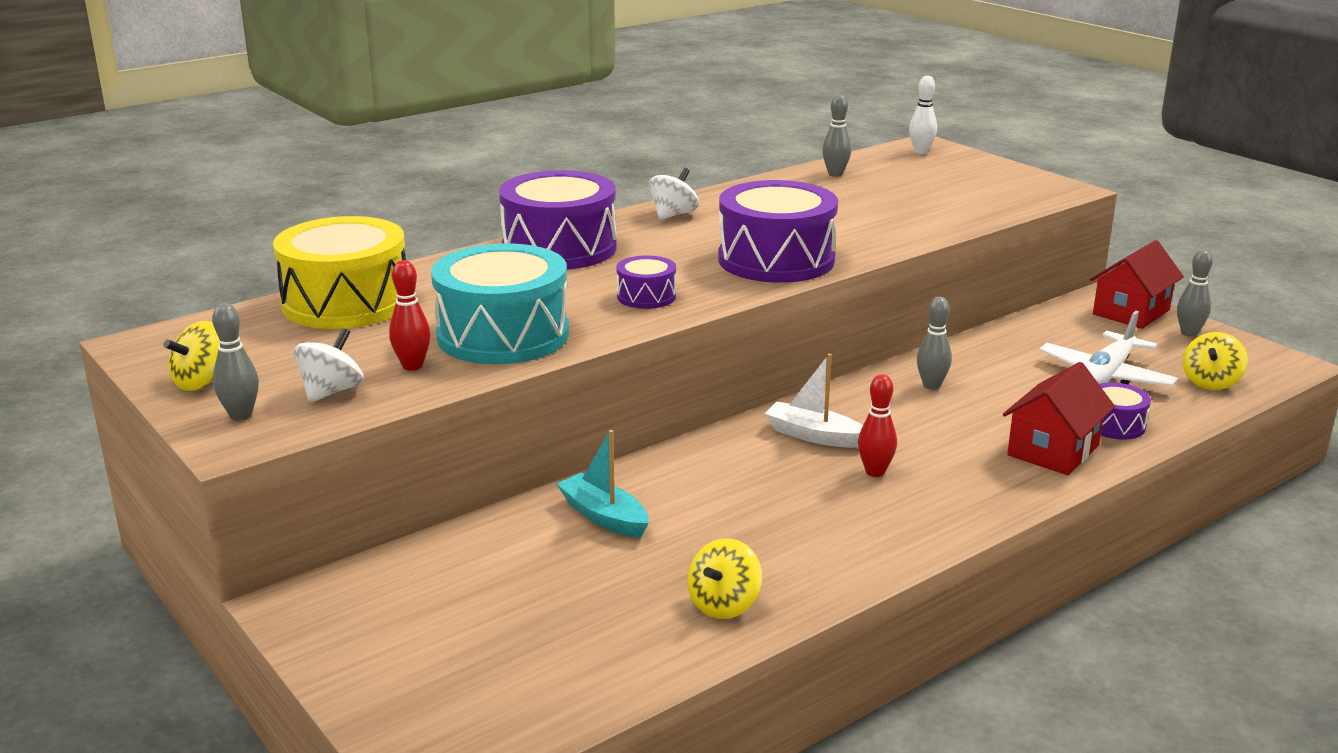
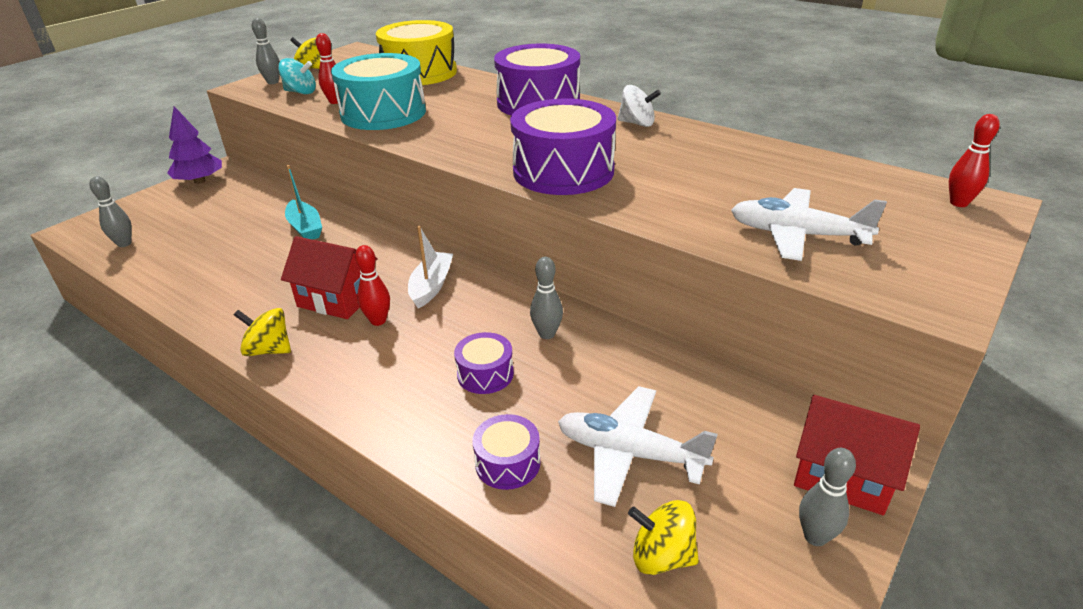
camera: 75 degrees right, 10 degrees up
white spinning top [294,328,364,403] -> turquoise spinning top [278,58,316,95]
turquoise boat [557,430,649,538] -> turquoise boat turned 120 degrees clockwise [285,165,322,240]
purple drum [617,255,676,309] -> purple drum moved to [454,332,514,394]
yellow spinning top [687,538,762,619] -> yellow spinning top moved to [234,308,291,356]
grey bowling pin [822,95,851,177] -> grey bowling pin moved to [89,176,132,247]
white bowling pin [909,76,937,154] -> red bowling pin [949,114,1000,207]
red house [1003,362,1115,475] -> red house moved to [281,236,378,319]
none -> purple tree [167,106,222,184]
none -> white plane [731,188,887,261]

